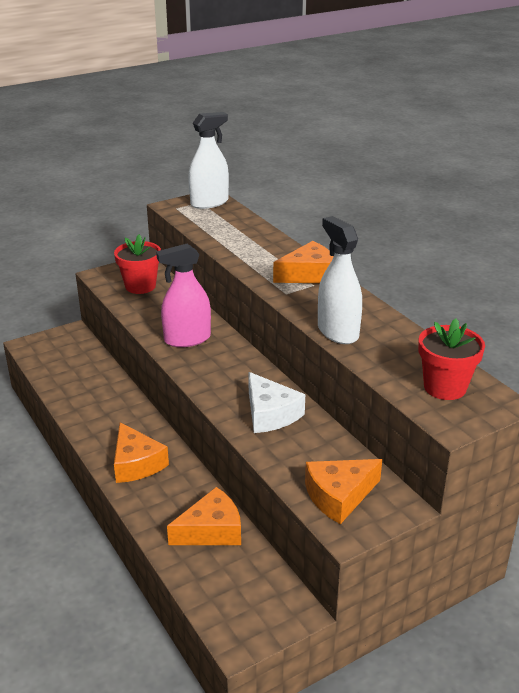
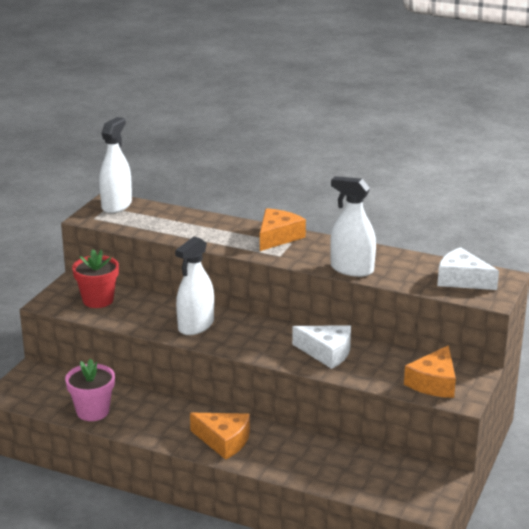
camera: 35 degrees left, 5 degrees down
pink spray bottle [156,243,211,347] -> white spray bottle [175,236,214,335]
orange cheese [167,487,241,545] -> none
red flower pot [418,318,485,400] -> white cheese [437,247,499,290]
none -> pink flower pot [65,358,115,421]

